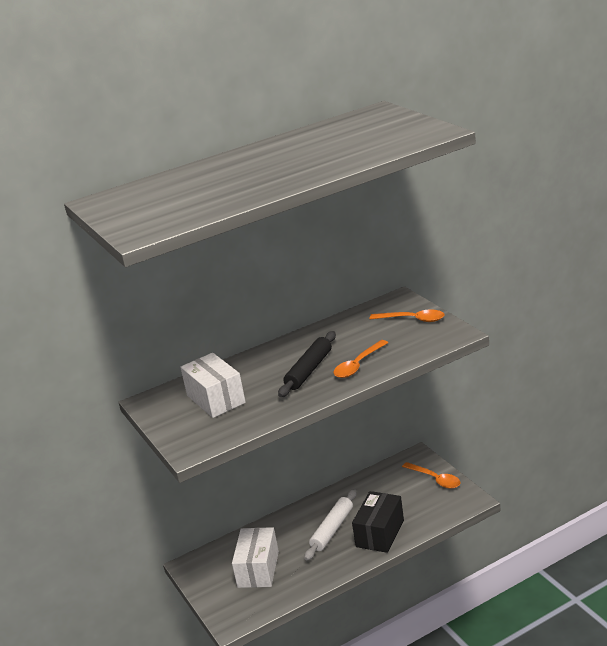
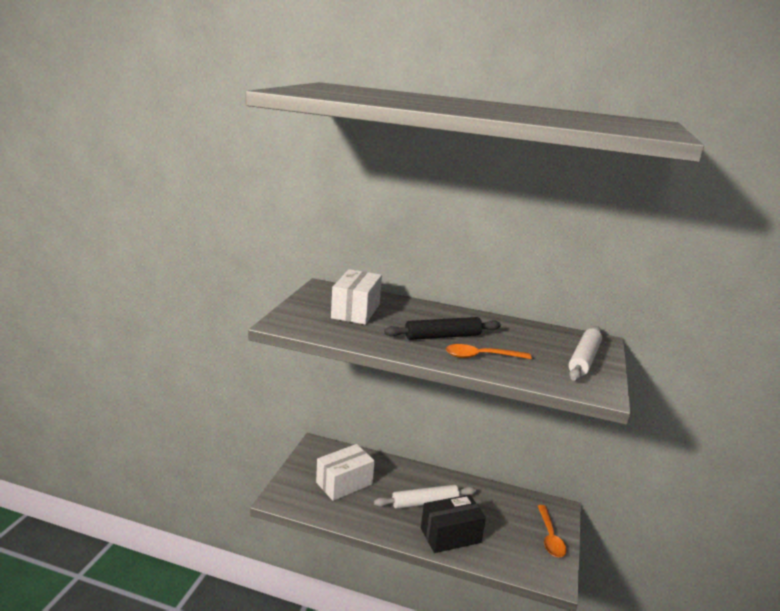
camera: 40 degrees right, 5 degrees down
orange spoon [369,309,444,322] -> white rolling pin [569,326,602,381]

